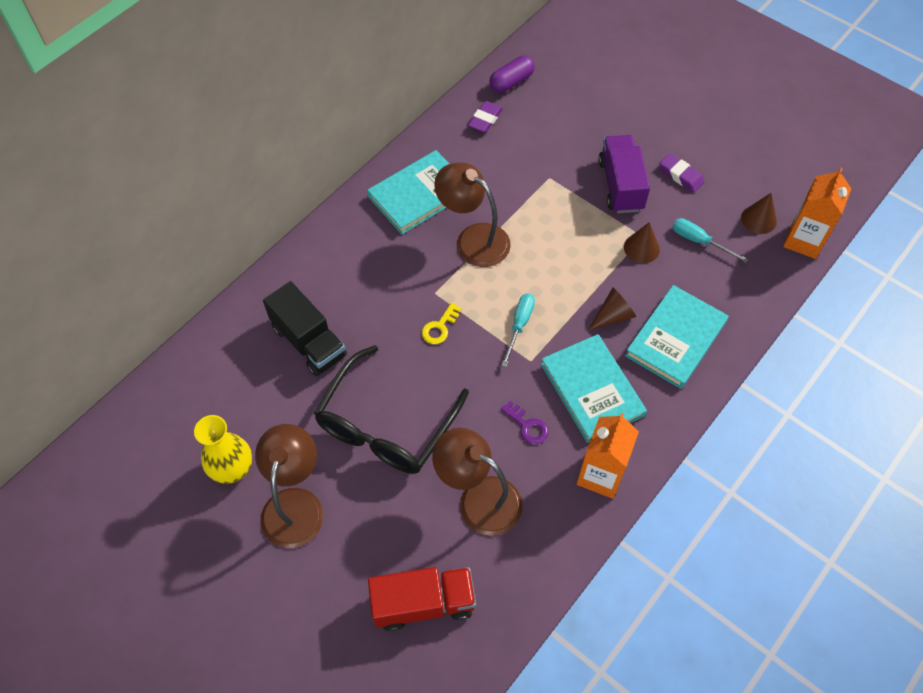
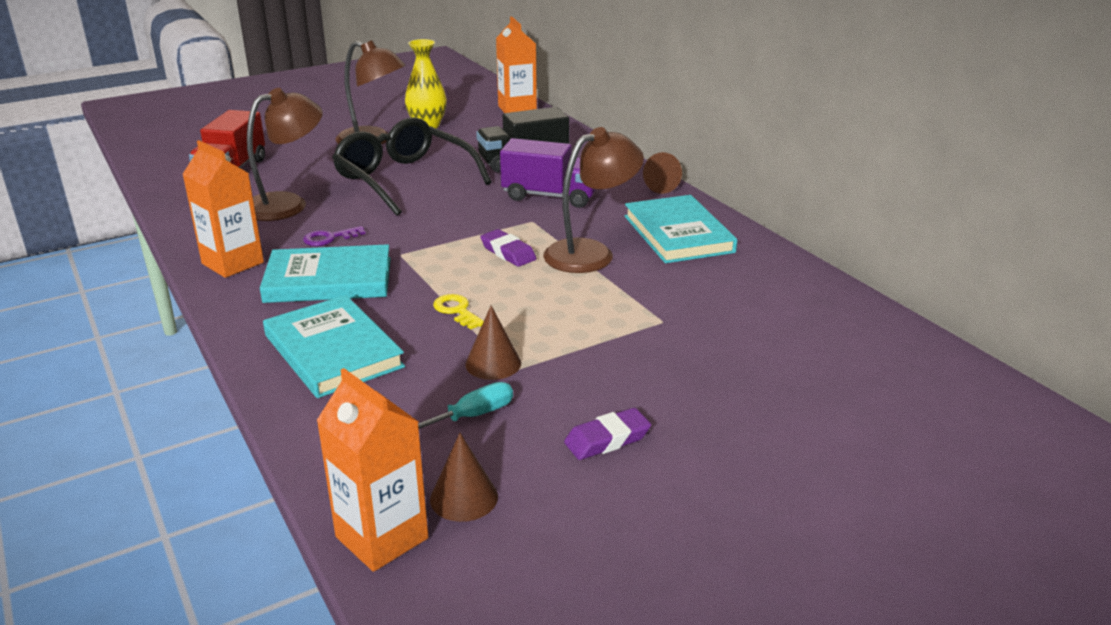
camera: 110 degrees right, 30 degrees down
yellow key [422,303,461,344] -> yellow key moved to [433,294,484,329]
purple eraser [468,101,503,133] -> purple eraser moved to [480,229,536,267]
purple capsule [489,55,535,93] -> none
turquoise screwdriver [501,293,535,367] -> none
brown cone [588,287,636,331] -> brown cone moved to [643,152,682,194]
purple truck [598,135,650,213] -> purple truck moved to [500,138,596,208]
none -> orange carton [496,17,537,113]

